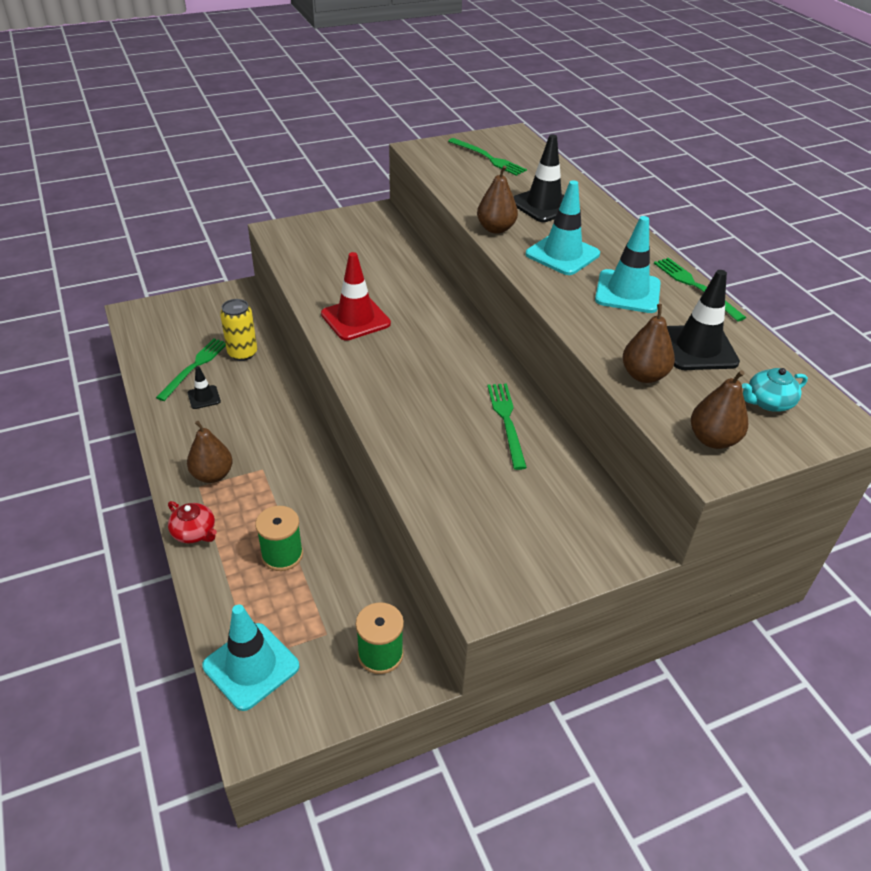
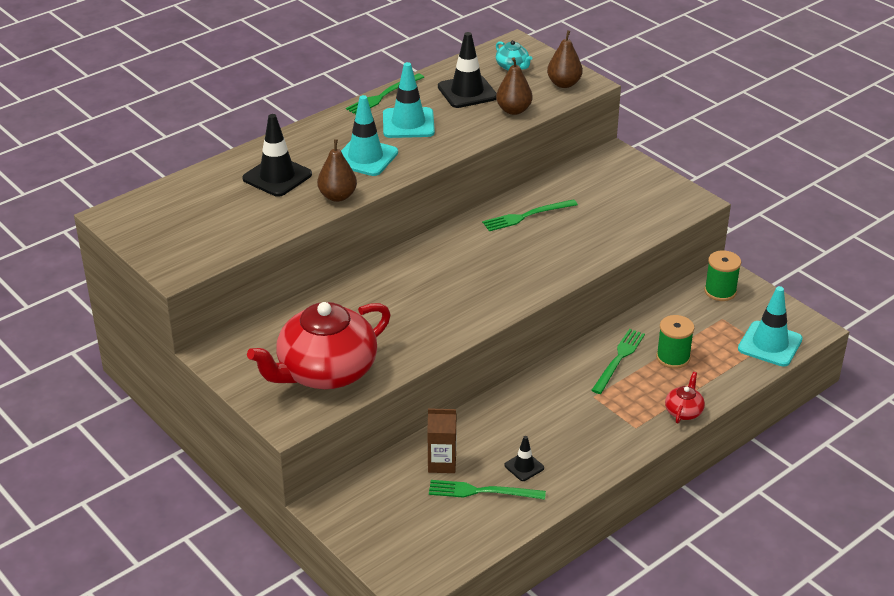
camera: 105 degrees left, 5 degrees down
brown pear [187,421,233,483] -> none
yellow can [220,299,257,361] -> brown carton [427,408,456,473]
red traffic cone [321,252,391,341] -> none
green fork [448,138,527,176] -> green fork moved to [591,329,645,394]
none -> red teapot [247,302,391,389]

